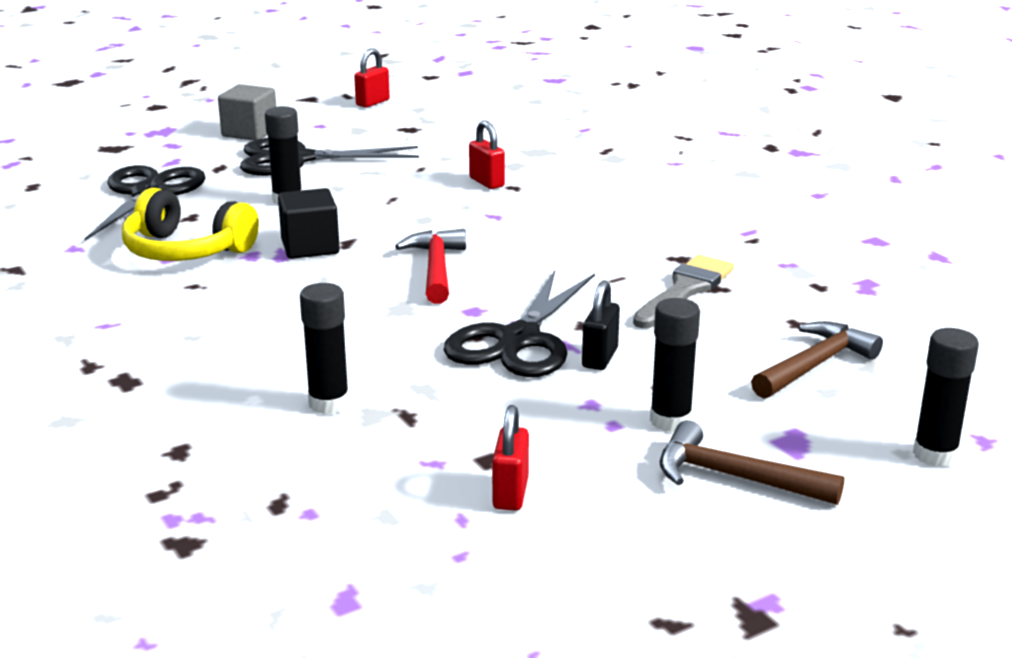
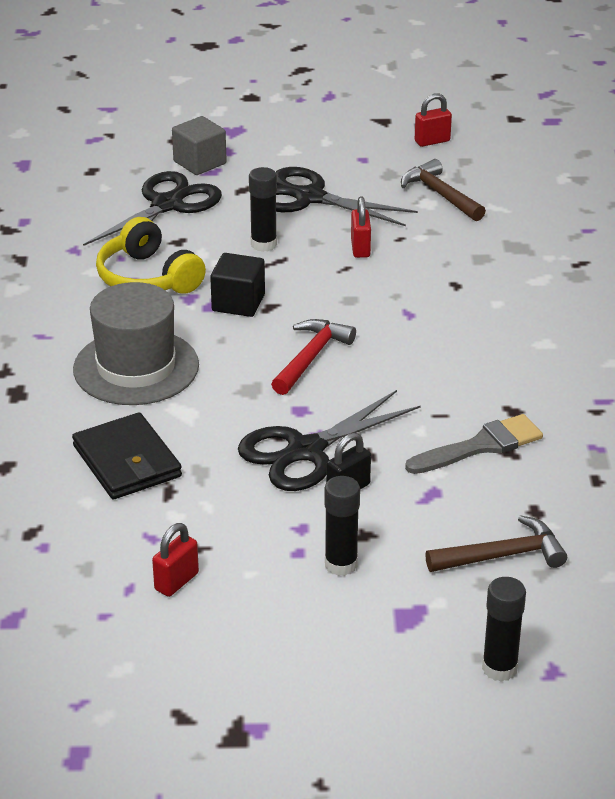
camera: 30 degrees right, 10 degrees up
grey cube [218,84,276,140] -> grey cube moved to [172,116,227,175]
black glue stick [300,283,349,414] -> black wallet [72,412,182,499]
red padlock [469,120,505,189] -> red padlock moved to [351,196,371,258]
brown hammer [660,420,845,505] -> brown hammer moved to [401,159,486,221]
none -> grey hat [73,282,199,405]

